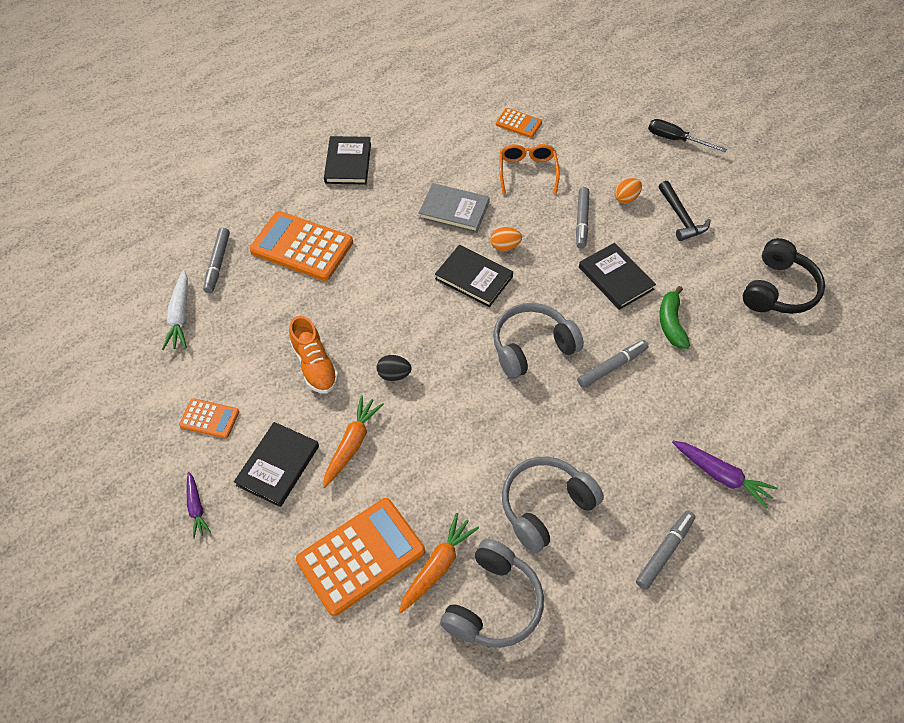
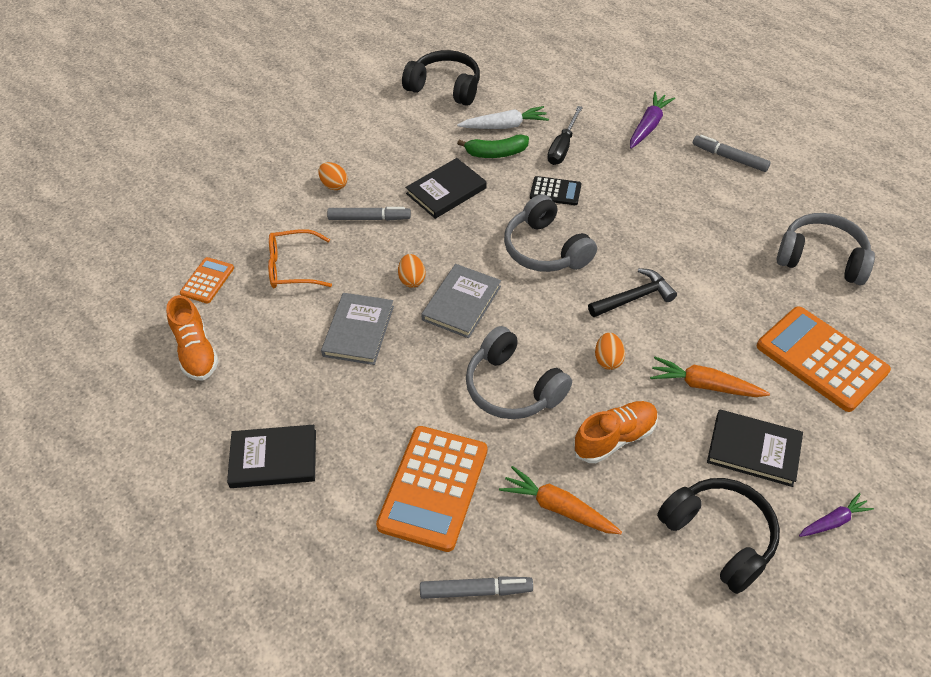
camera: 95 degrees left, 5 degrees down
white carrot [162,270,188,350] -> white carrot moved to [457,106,549,129]
orange calculator [179,399,239,439] -> black headphones [657,478,780,594]
black egg [377,355,411,381] -> orange egg [595,333,625,370]
orange carrot [399,513,479,613] -> orange carrot moved to [499,466,622,534]
black book [435,245,513,307] -> grey book [421,264,501,338]
grey headphones [502,457,604,553] -> grey headphones moved to [466,326,572,419]
grey marker [577,340,649,388] -> black calculator [530,176,581,205]
black screwdriver [648,119,727,152] -> black screwdriver moved to [547,106,583,165]
black hammer [659,181,711,241] -> black hammer moved to [588,268,677,317]
none -> orange shoe [166,295,219,380]

